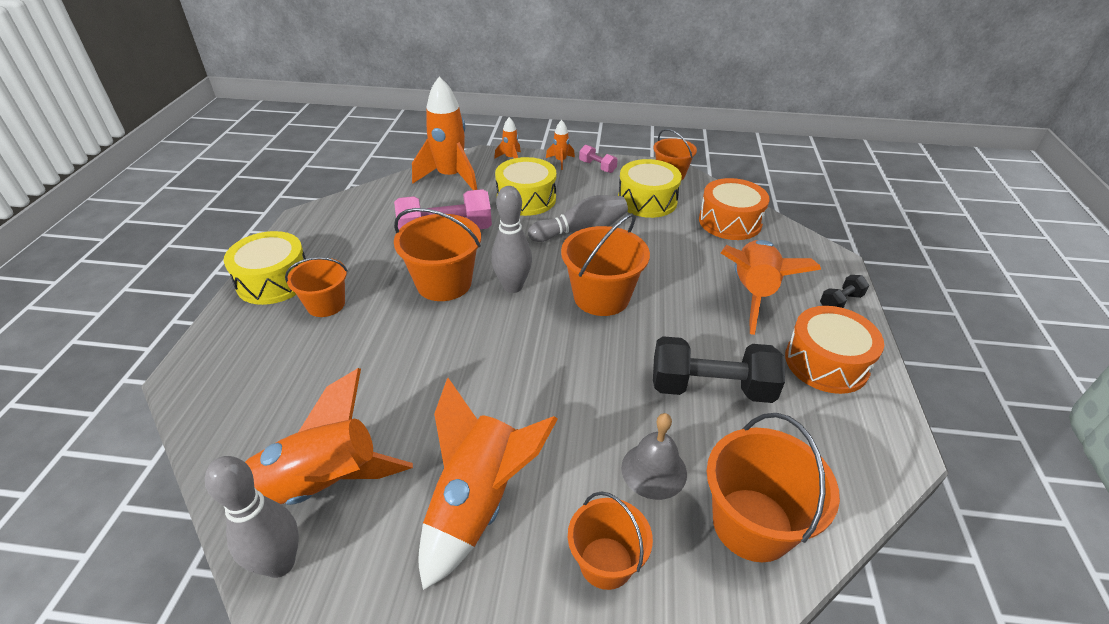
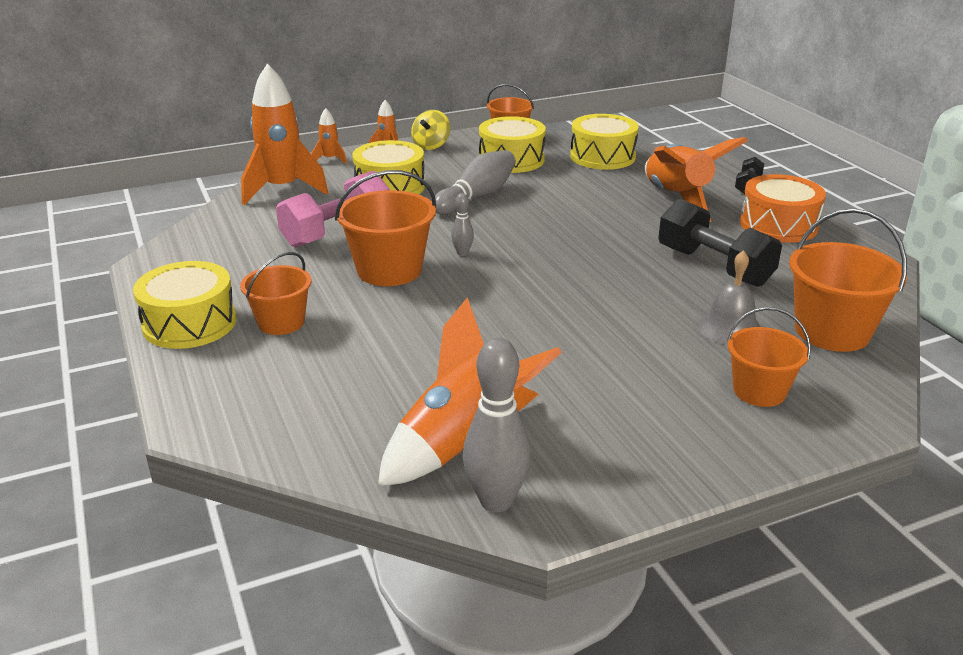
camera: 30 degrees left, 10 degrees down
orange rocket [418,378,558,590] -> none
grey bowling pin [491,186,532,293] -> grey bowling pin [451,193,474,256], size x0.50
orange bucket [561,213,650,316] -> none
pink dumbbell [579,145,618,173] -> yellow spinning top [411,110,450,150]
black dumbbell [653,336,785,403] -> black dumbbell turned 75 degrees clockwise [658,199,782,287]
orange drum [699,178,769,240] -> yellow drum [570,114,639,170]

